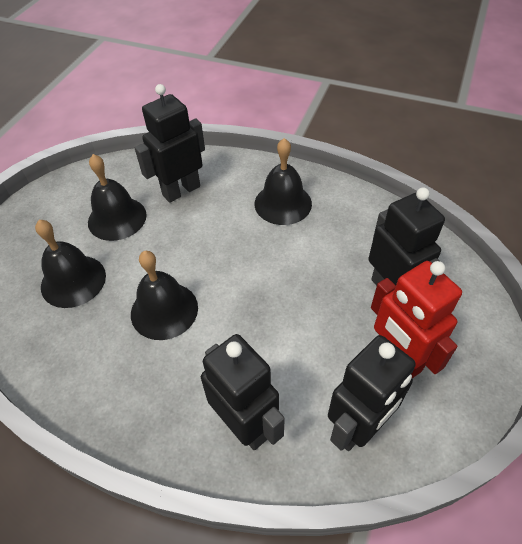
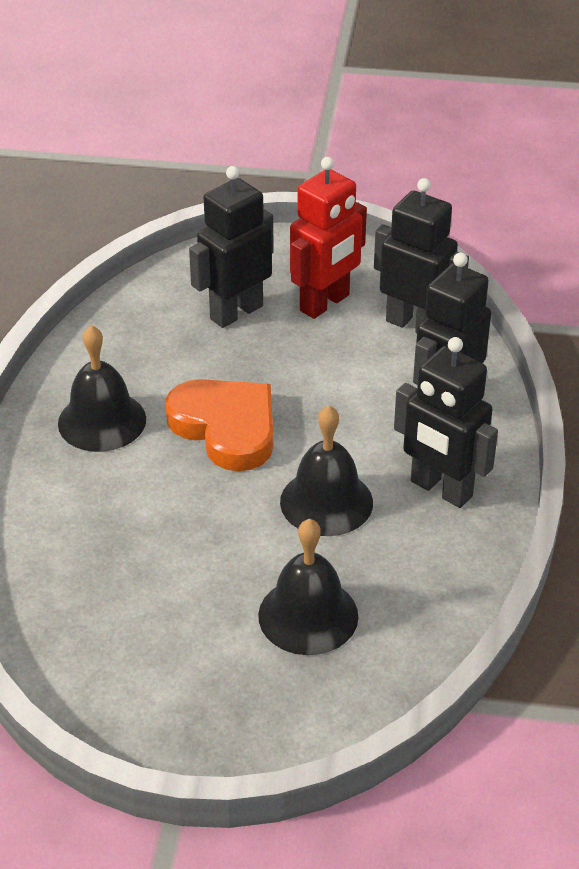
camera: 105 degrees left, 10 degrees down
black bell [88,154,147,241] -> none
black robot [135,84,205,203] -> black robot moved to [394,337,498,508]
none -> orange heart [165,379,273,471]

